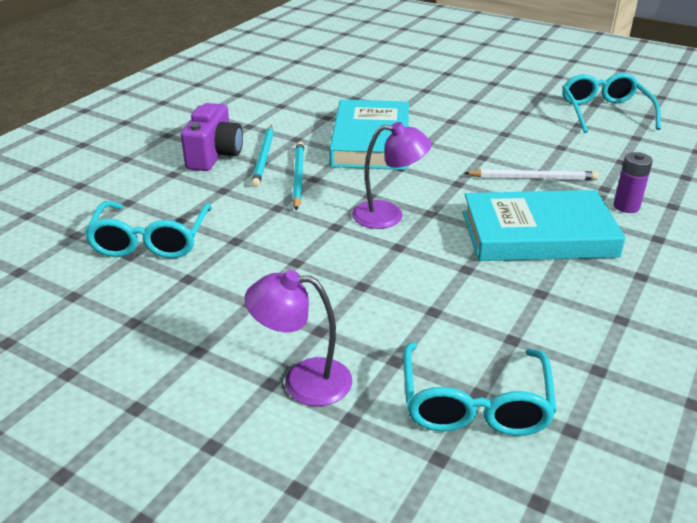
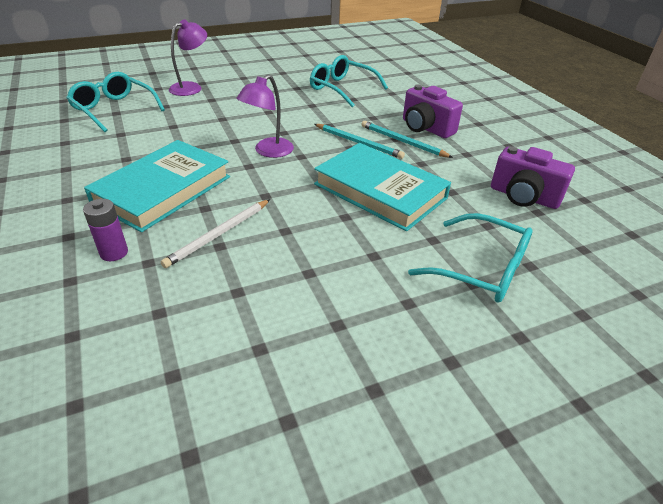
camera: 125 degrees right, 5 degrees up
turquoise glasses [562,73,661,133] -> turquoise glasses moved to [408,213,533,303]
none -> purple camera [491,146,575,209]

